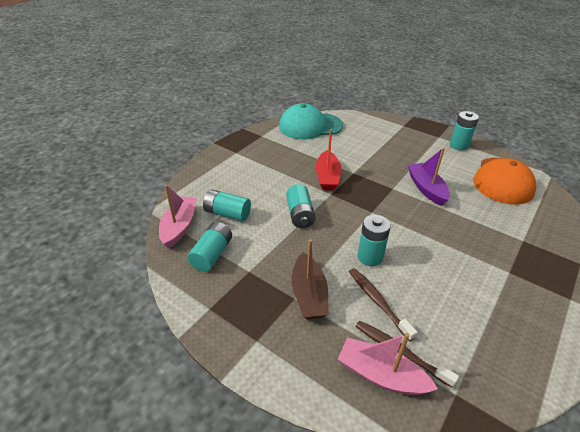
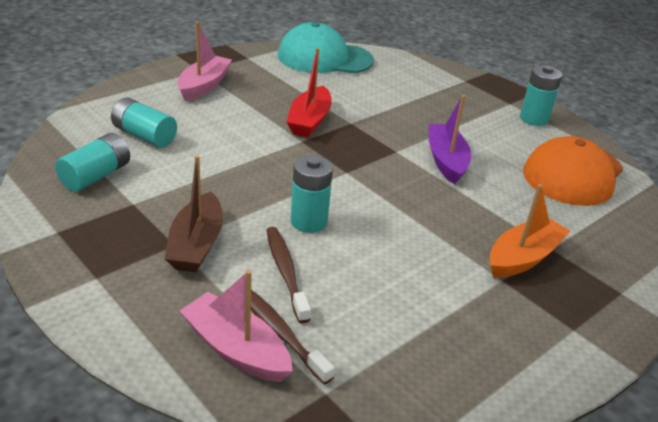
camera: 10 degrees right, 5 degrees down
pink boat [159,184,197,249] -> pink boat moved to [178,22,232,101]
turquoise battery [286,184,316,228] -> none
none -> orange boat [490,184,570,278]

